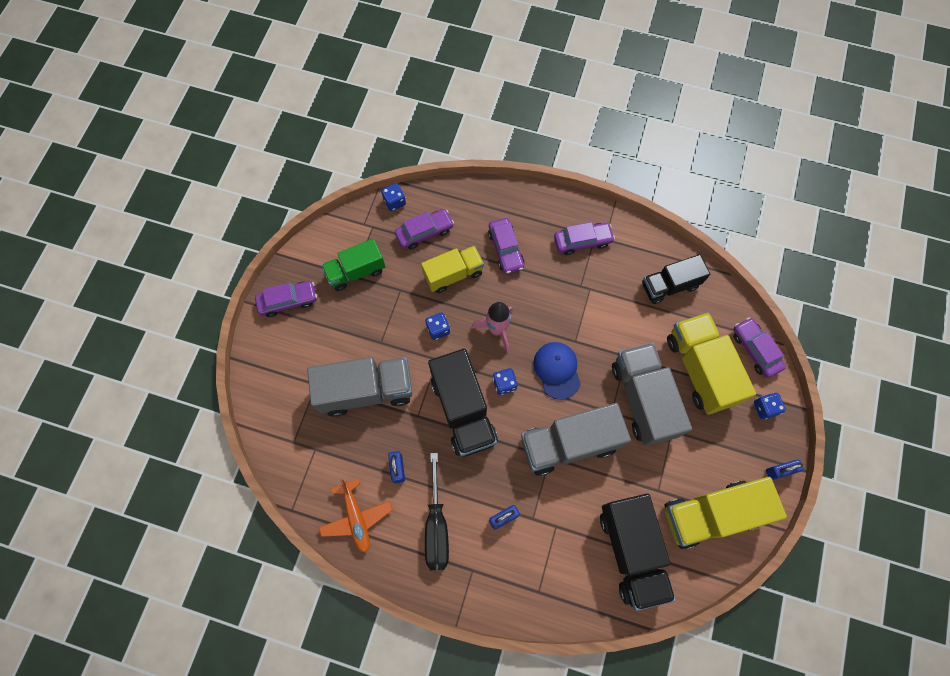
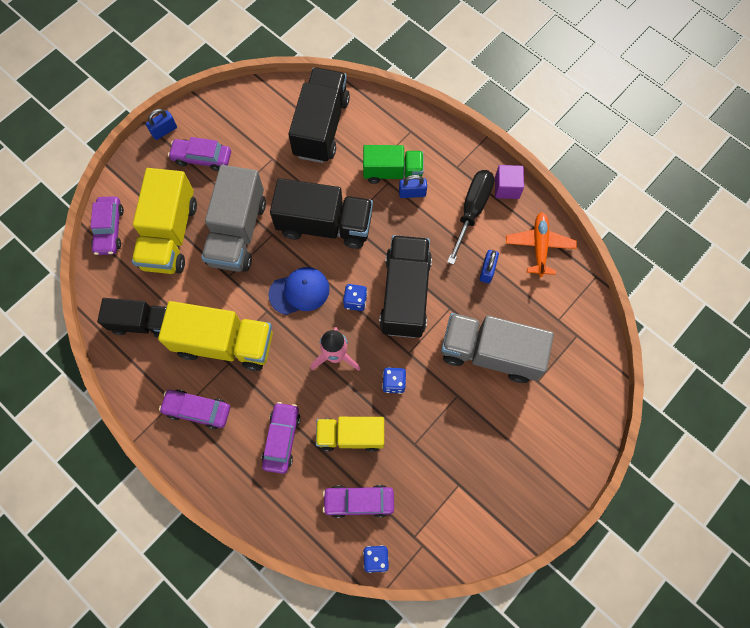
camera: 155 degrees left, 0 degrees up
purple car [255,281,317,317] -> purple car moved to [168,137,231,171]
green truck [322,239,385,291] -> green truck moved to [363,145,424,184]
grey truck [521,403,631,476] -> black truck [270,178,373,249]
blue cap [533,342,581,400] -> blue cap turned 120 degrees counterclockwise [268,267,330,315]
yellow truck [665,477,787,549] -> yellow truck moved to [158,301,273,371]
blue dice [754,393,786,419] -> none
blue padlock [766,459,804,480] -> blue padlock turned 45 degrees counterclockwise [146,109,177,140]
none -> purple cube [495,165,524,199]

